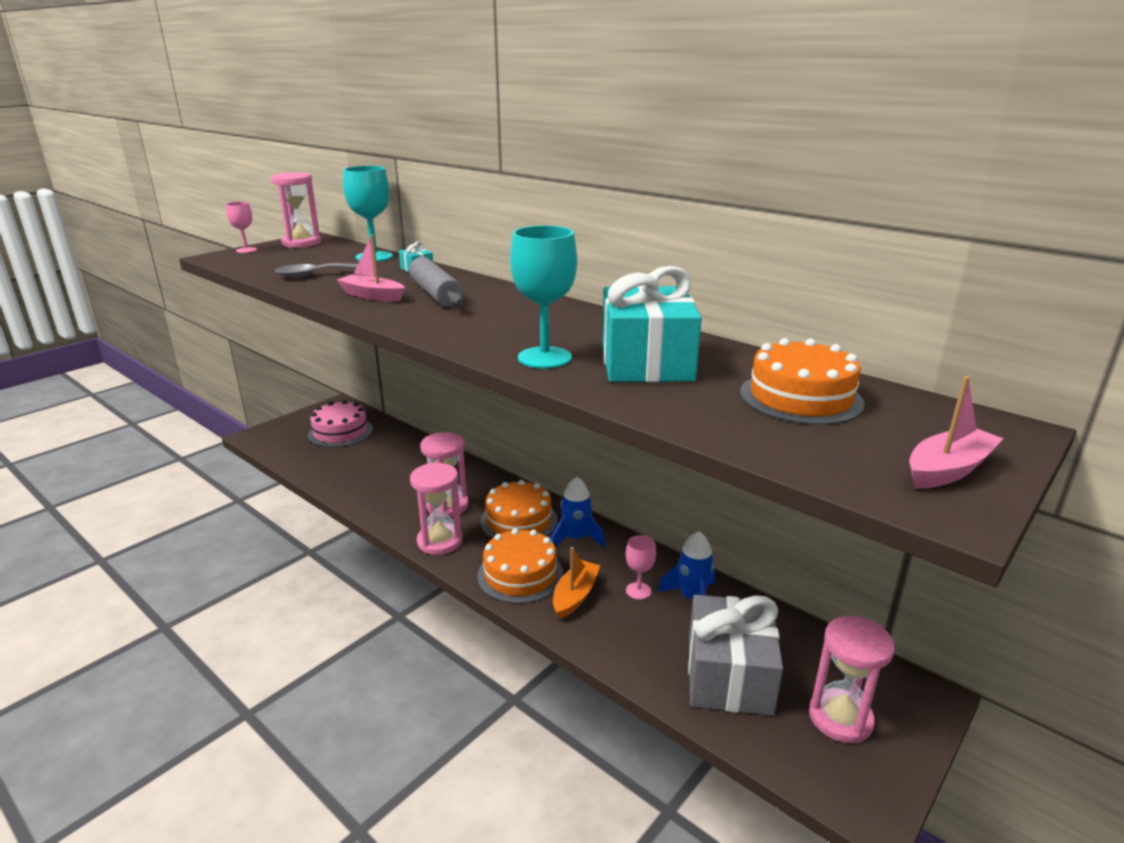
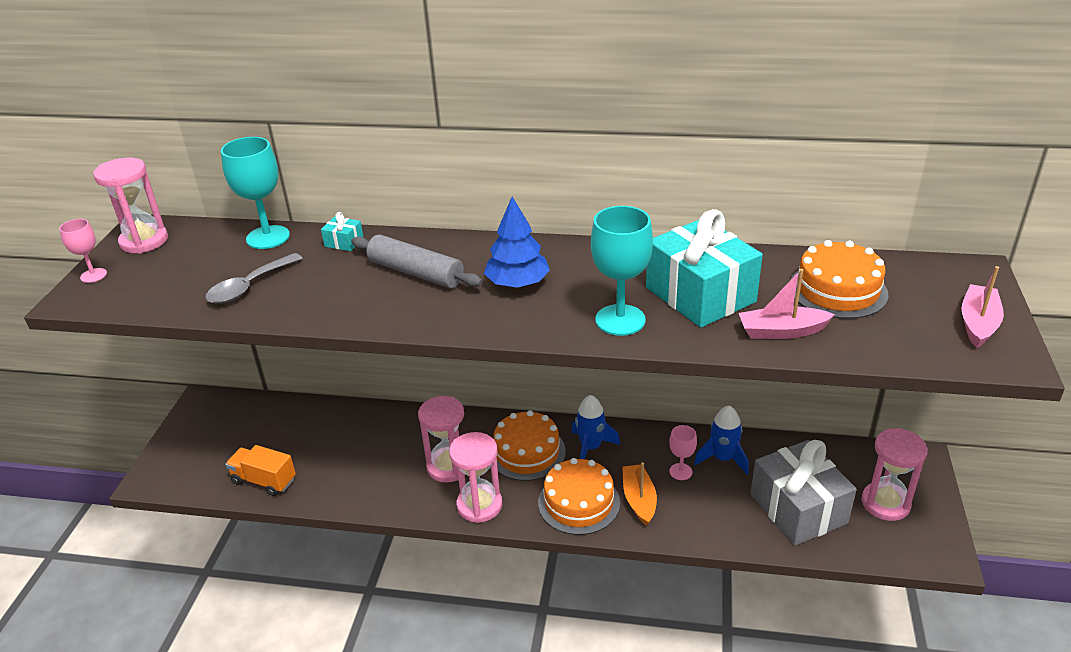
camera: 30 degrees left, 10 degrees up
pink cake [308,400,373,448] -> none
pink boat [337,235,405,302] -> pink boat moved to [739,269,835,339]
none -> orange truck [225,445,296,496]
none -> blue tree [484,197,550,288]

